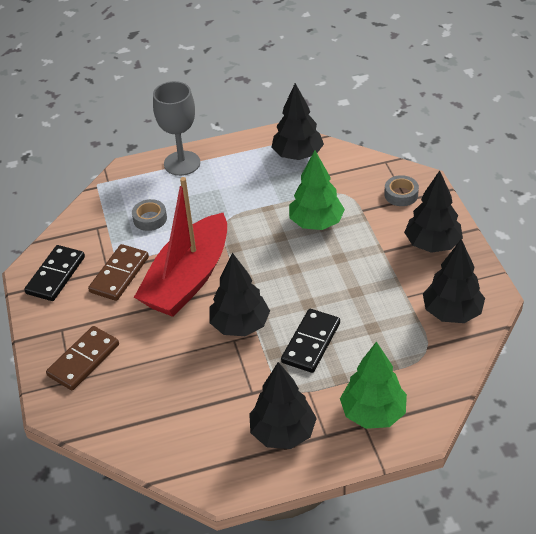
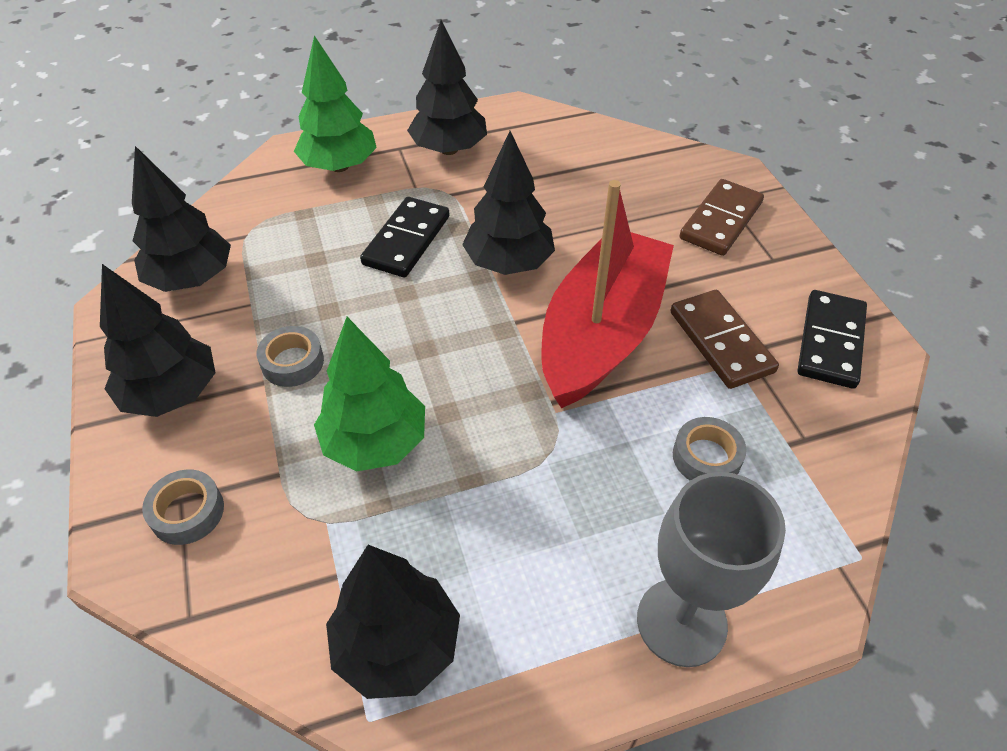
camera: 175 degrees right, 5 degrees up
brown domino [88,244,149,301] -> brown domino turned 45 degrees counterclockwise [670,290,779,389]
none -> grey tape [257,326,324,387]

